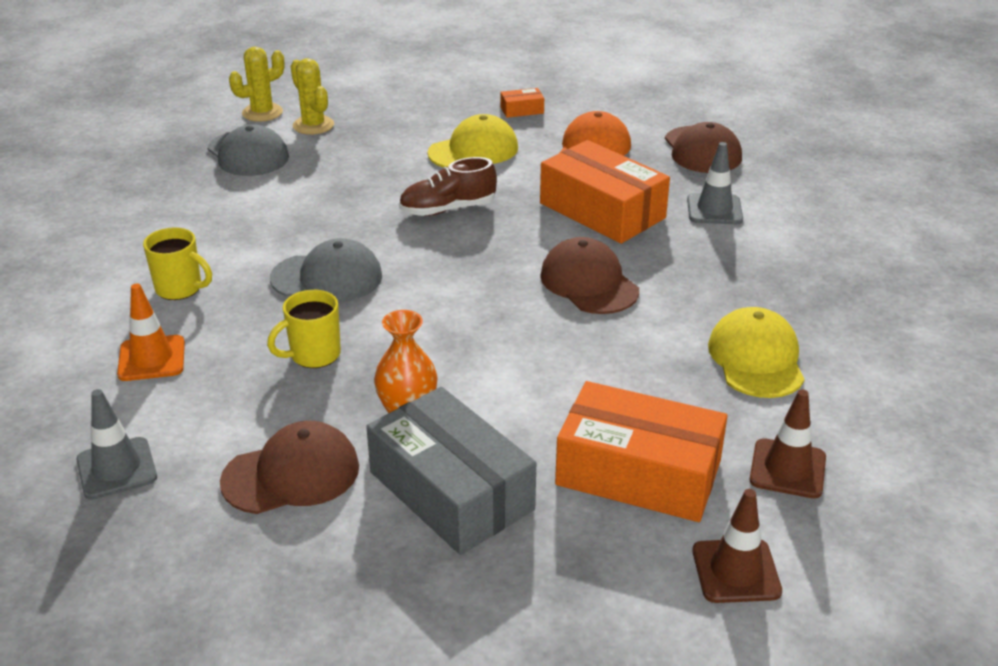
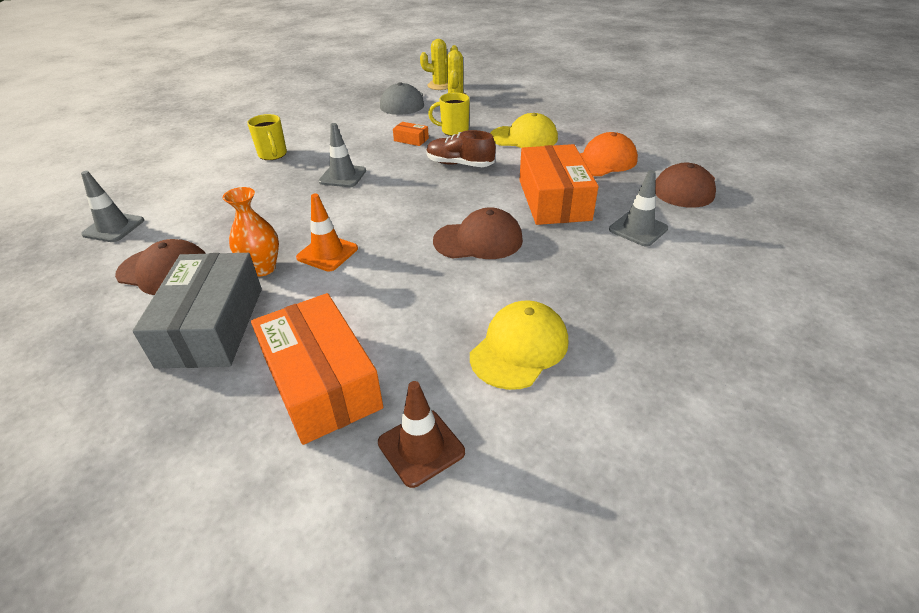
camera: 40 degrees right, 5 degrees up
orange traffic cone [117,284,185,381] -> orange traffic cone moved to [296,193,358,272]
yellow mug [267,290,341,368] -> yellow mug moved to [428,93,470,136]
grey cap [270,238,382,301] -> grey traffic cone [319,123,366,187]
orange box [500,88,544,118] -> orange box moved to [393,122,429,146]
brown cap [540,237,639,314] -> brown cap turned 75 degrees clockwise [433,207,523,259]
brown traffic cone [693,489,782,603] -> none

